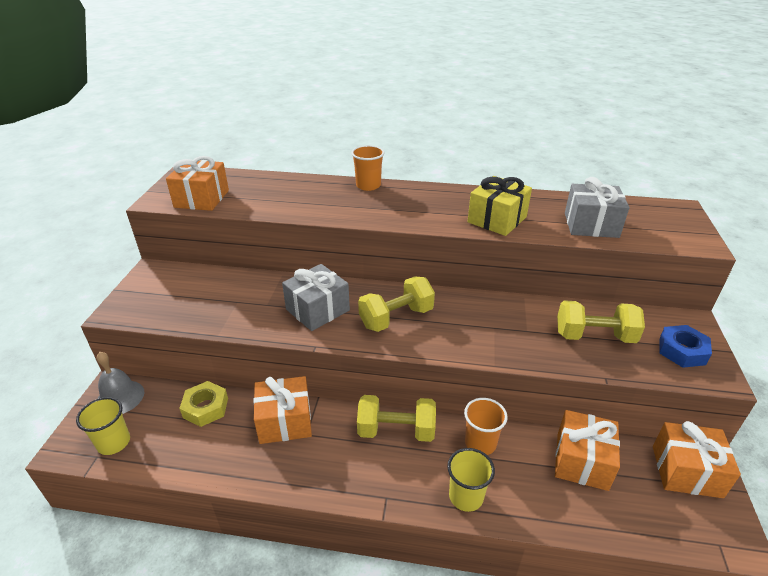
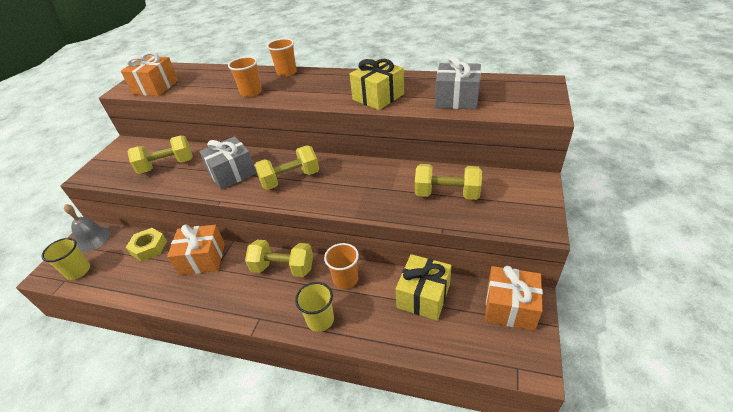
camera: 10 degrees right, 5 degrees up
orange gift [555,410,620,491] -> yellow gift [396,254,452,321]
blue nut [659,325,712,368] -> none
none -> yellow dumbbell [127,135,193,174]
none -> orange cup [228,57,262,97]

